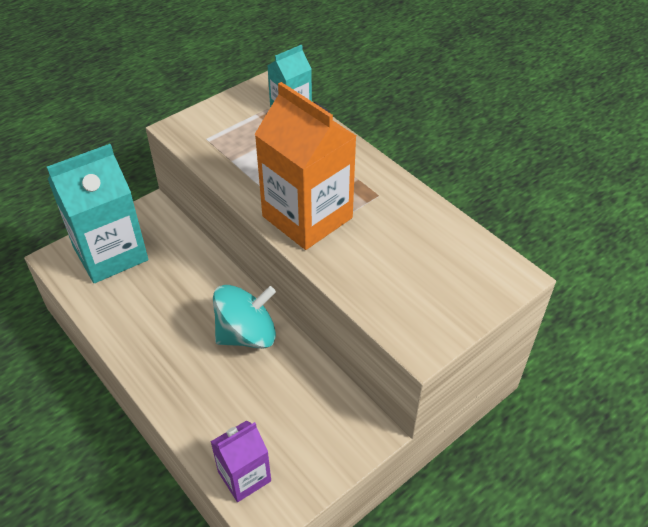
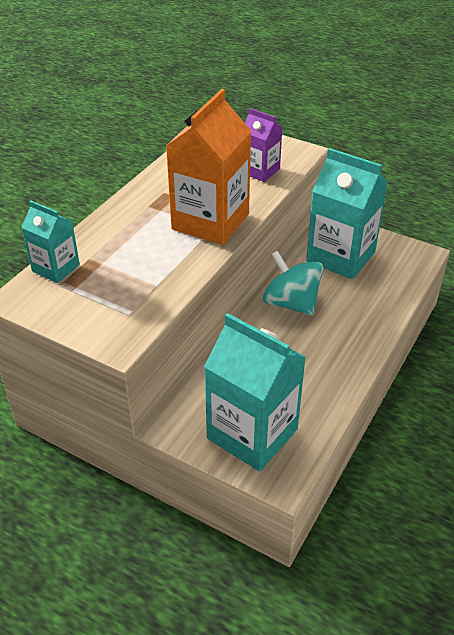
camera: 110 degrees left, 5 degrees down
purple carton [210,420,271,502] -> purple carton moved to [245,108,282,182]
none -> turquoise carton [306,148,388,279]

